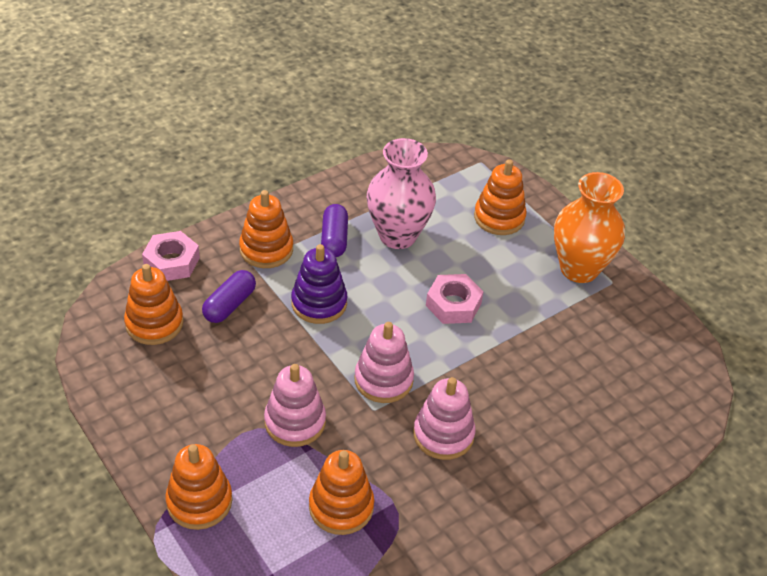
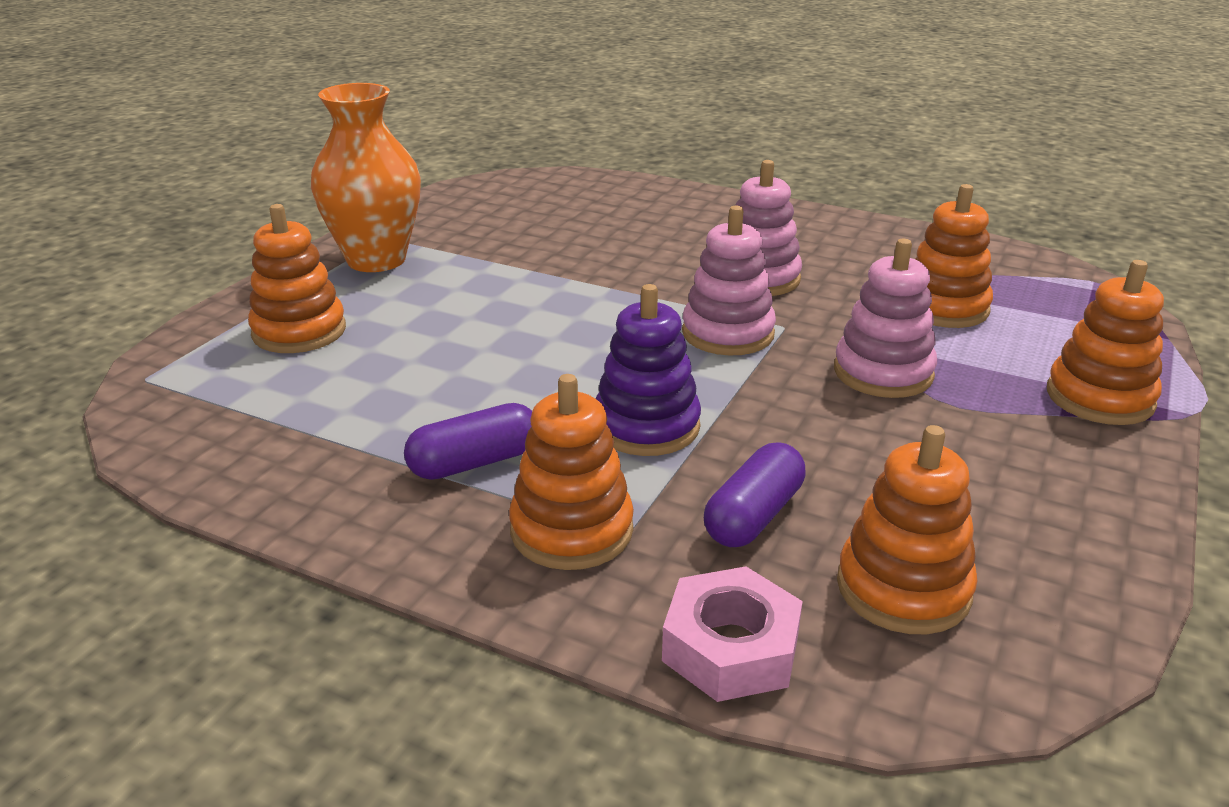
camera: 115 degrees left, 15 degrees down
purple capsule [202,270,256,323] -> purple capsule turned 60 degrees counterclockwise [704,442,806,547]
pink vase [367,138,436,249] -> none
pink nut [426,274,484,324] -> none

